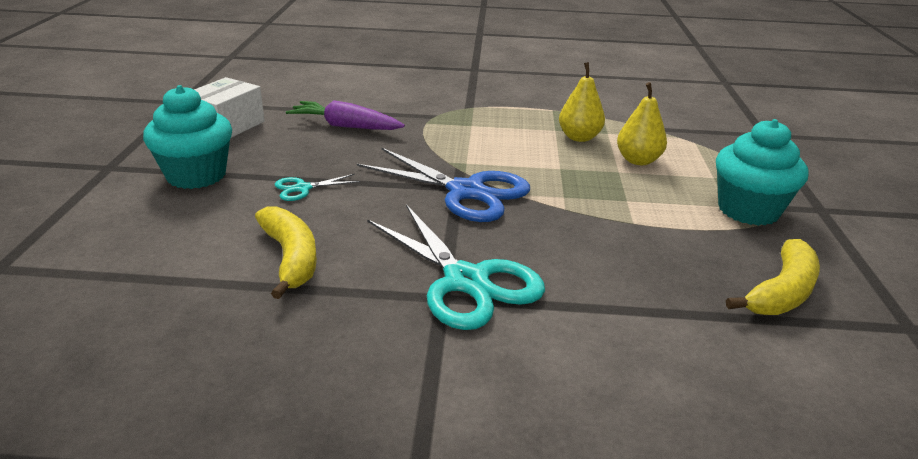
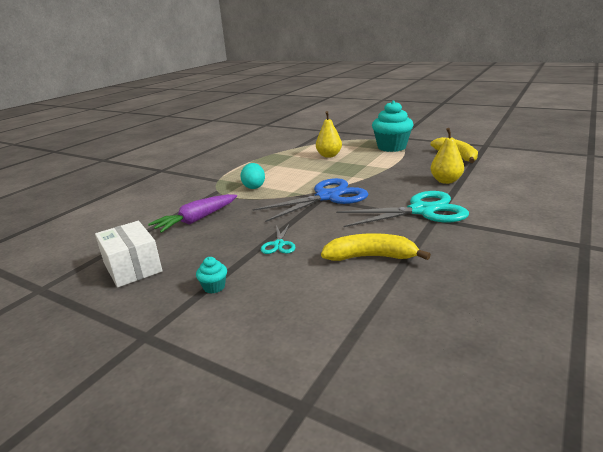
camera: 60 degrees left, 5 degrees down
turquoise cupcake [143,85,232,189] -> turquoise cupcake [196,257,227,294], size x0.42
yellow pear [559,62,605,142] -> yellow pear moved to [430,128,464,184]
none -> turquoise egg [241,163,265,189]

